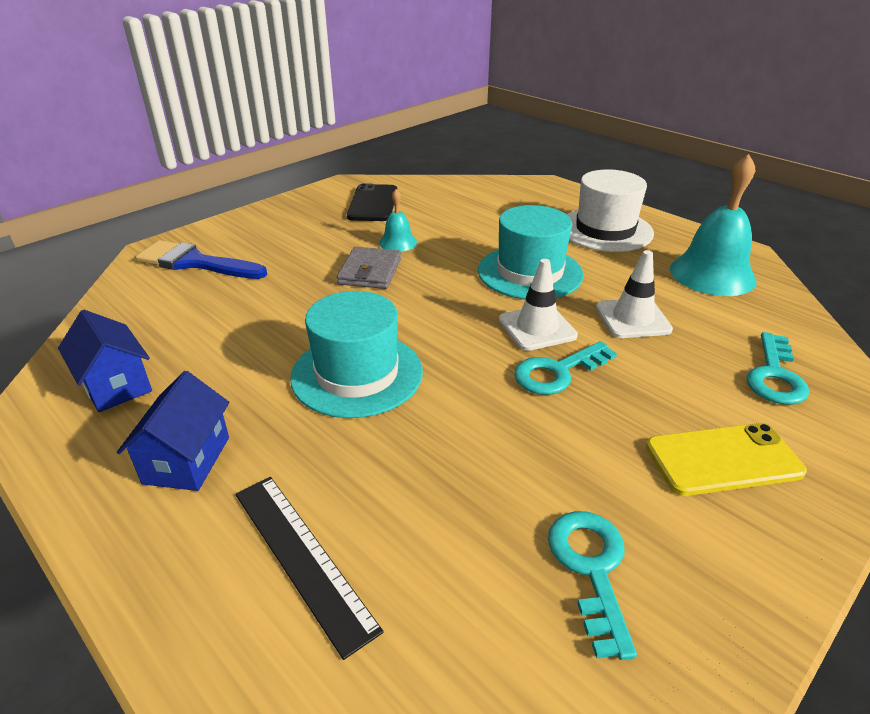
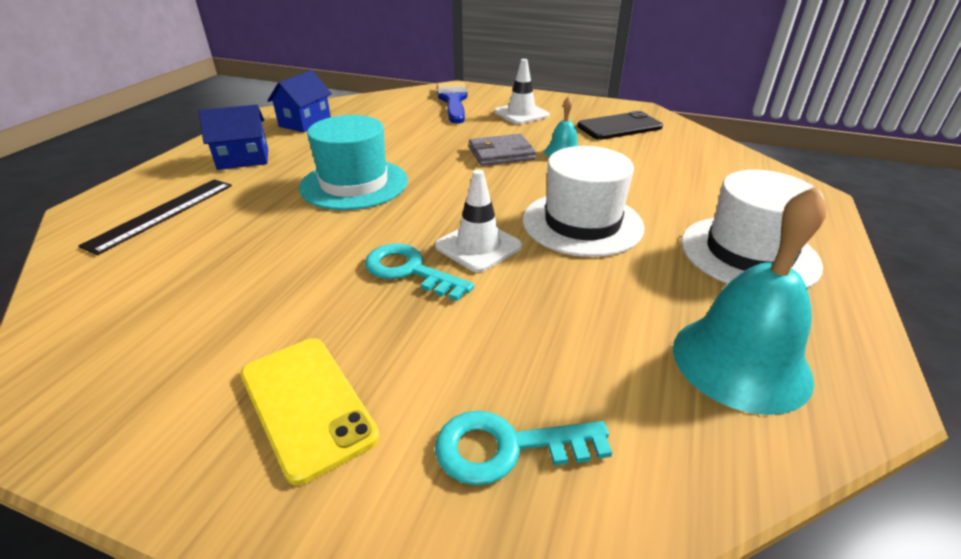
camera: 65 degrees right, 0 degrees up
turquoise hat [478,205,584,299] -> white hat [523,146,644,257]
turquoise key [548,511,637,660] -> none
white traffic cone [596,250,673,338] -> white traffic cone moved to [494,59,550,124]

